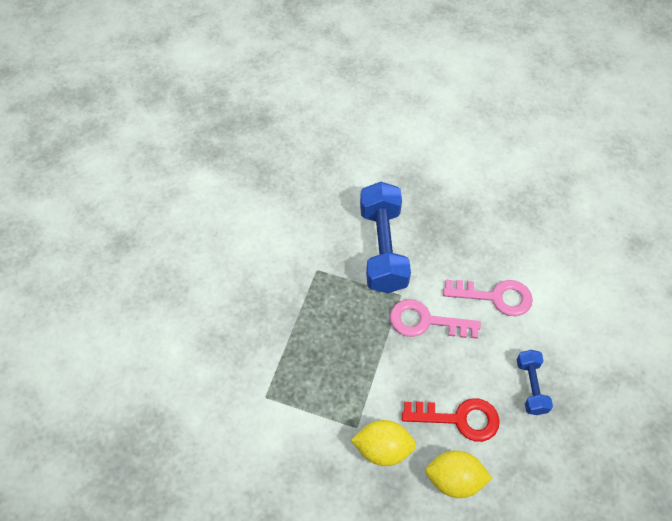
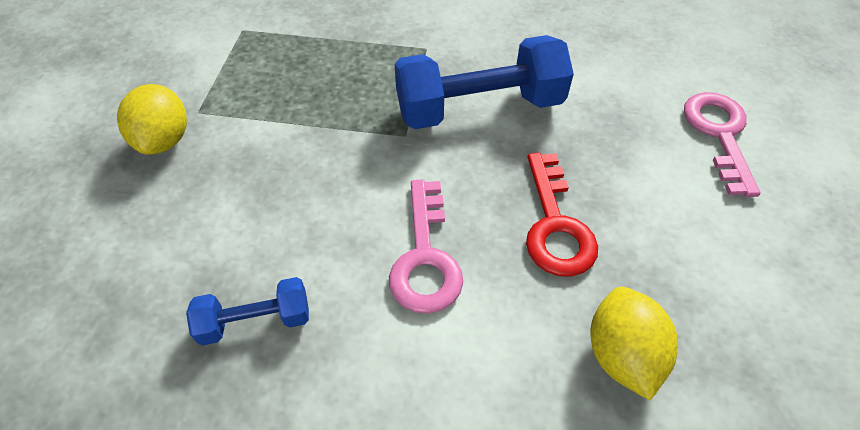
camera: 80 degrees right, 5 degrees down
pink key [390,299,481,339] -> pink key moved to [684,92,761,197]
red key [402,398,500,442] -> red key moved to [526,153,598,277]
yellow lemon [425,450,492,498] -> yellow lemon moved to [590,287,678,400]

